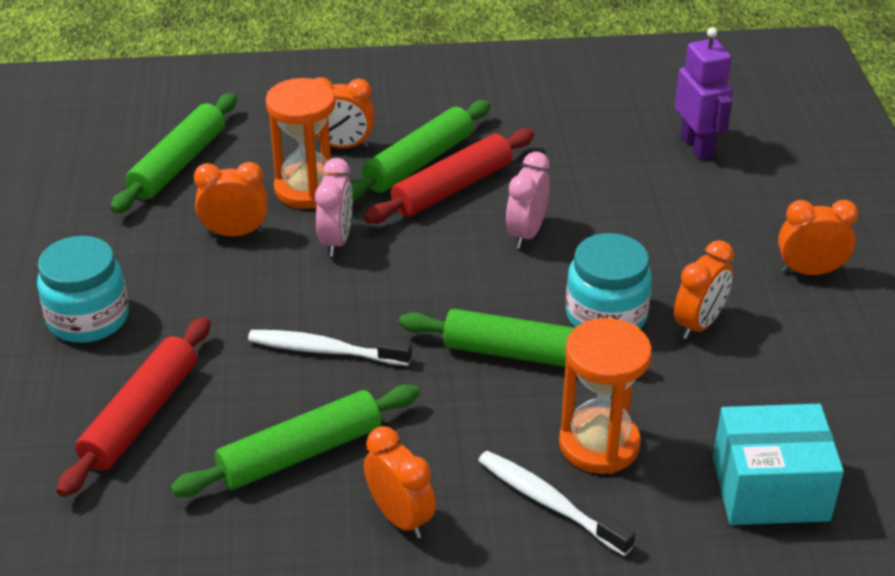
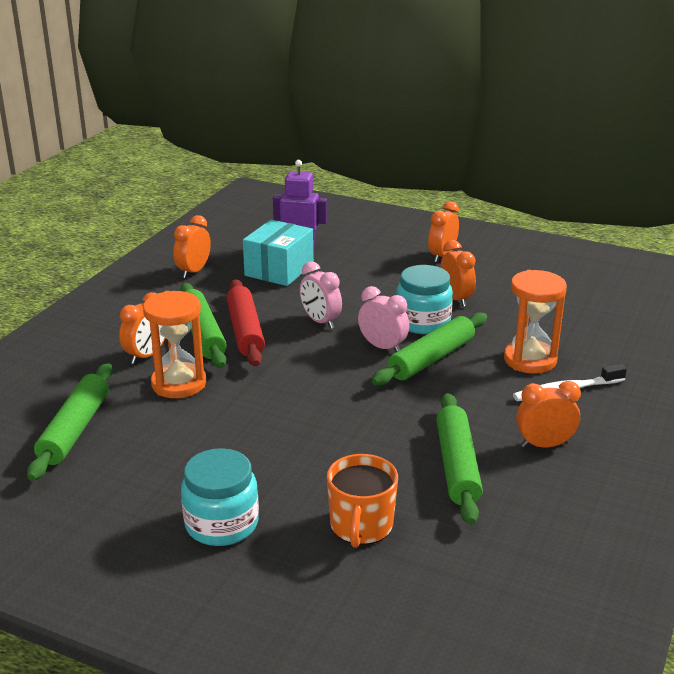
camera: 60 degrees left, 10 degrees down
red rolling pin [57,317,211,497] -> orange mug [327,454,398,548]
green rolling pin [110,93,237,214] -> green rolling pin turned 45 degrees clockwise [27,363,113,481]
orange clock [194,162,268,236] -> orange clock moved to [173,215,211,278]
white toothbrush [248,330,412,366] -> none
pink clock [315,158,353,257] -> pink clock moved to [358,286,409,352]
turquoise box [713,404,844,525] -> turquoise box moved to [243,219,314,286]

